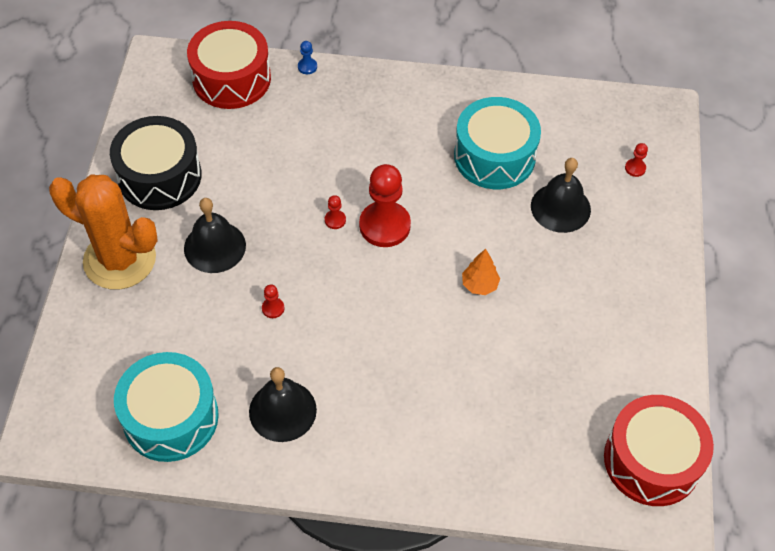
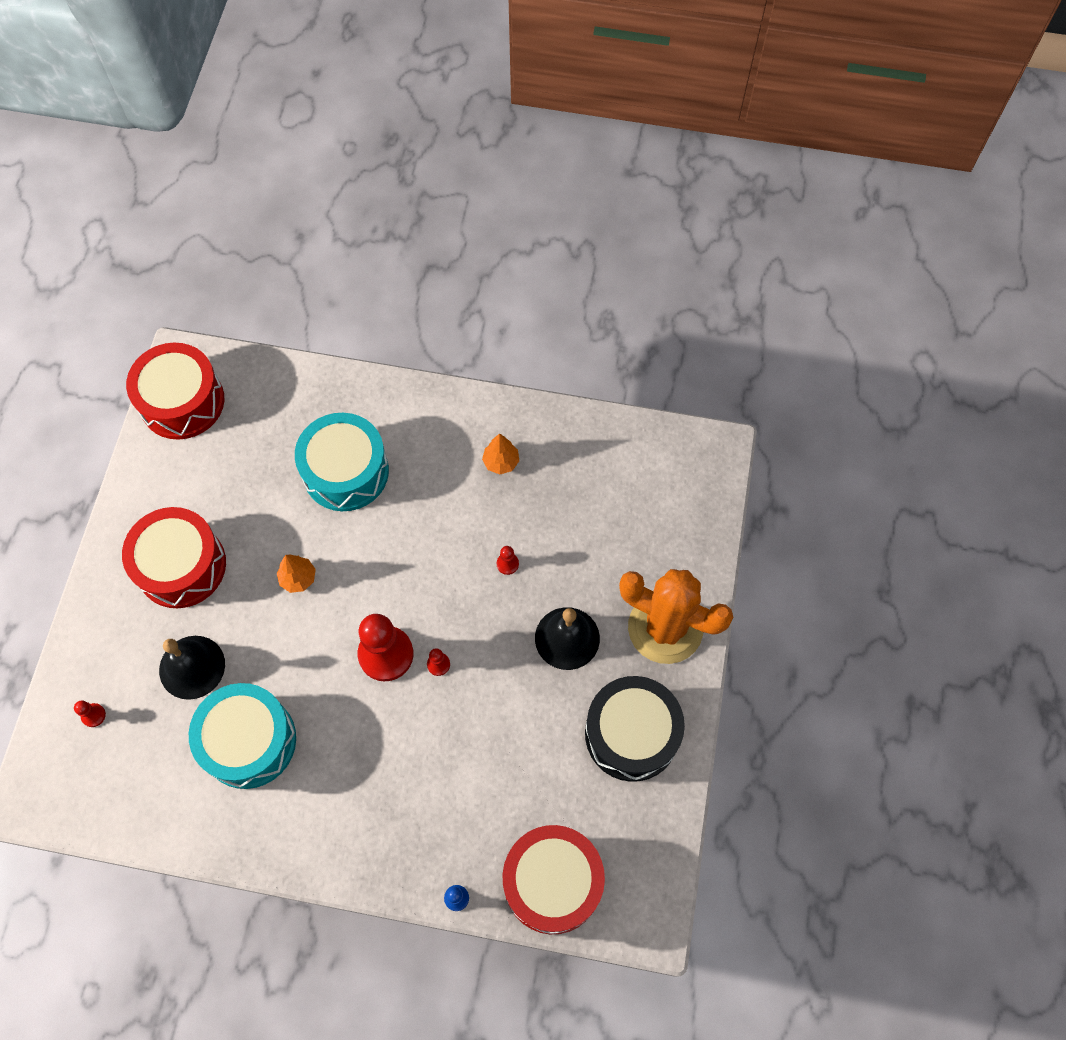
camera: 175 degrees left, 10 degrees up
turquoise drum [114,352,219,462] -> turquoise drum moved to [295,413,389,511]
black bell [249,367,317,442] -> orange tree [482,433,519,475]
none -> red drum [122,507,226,608]

